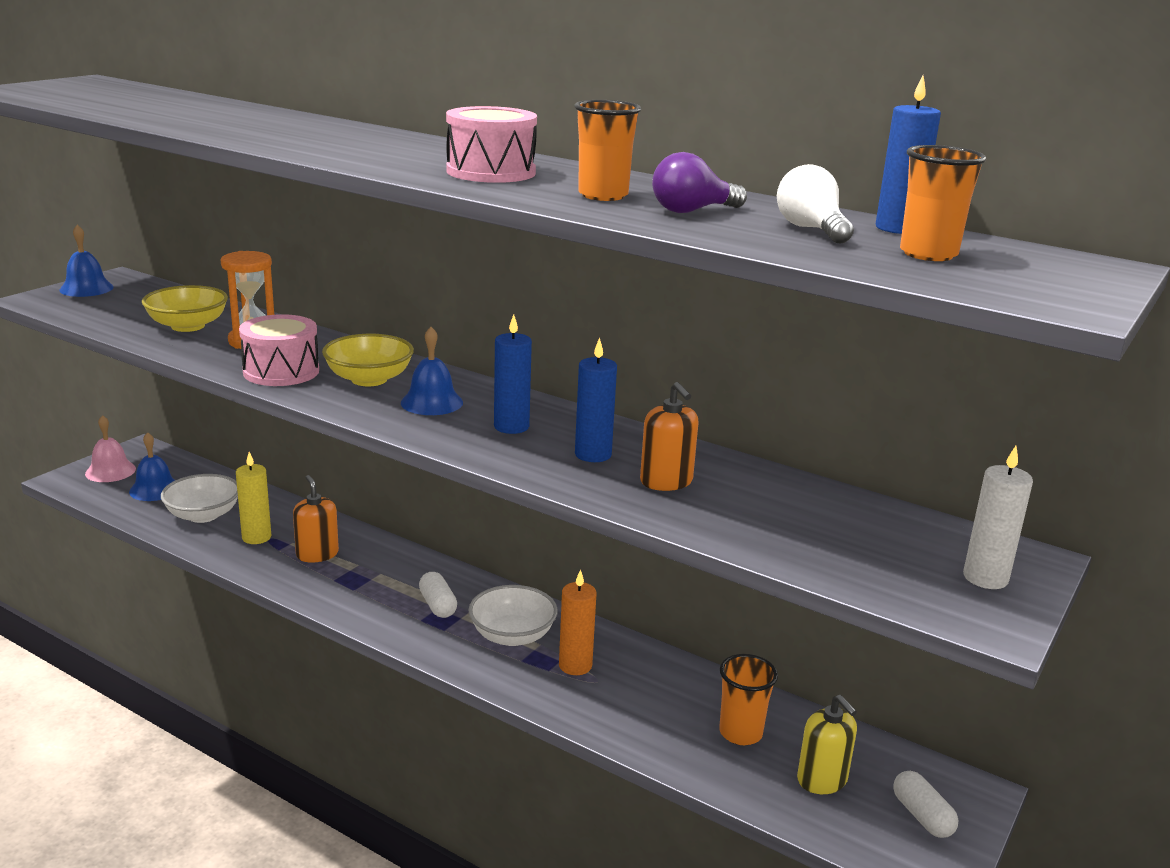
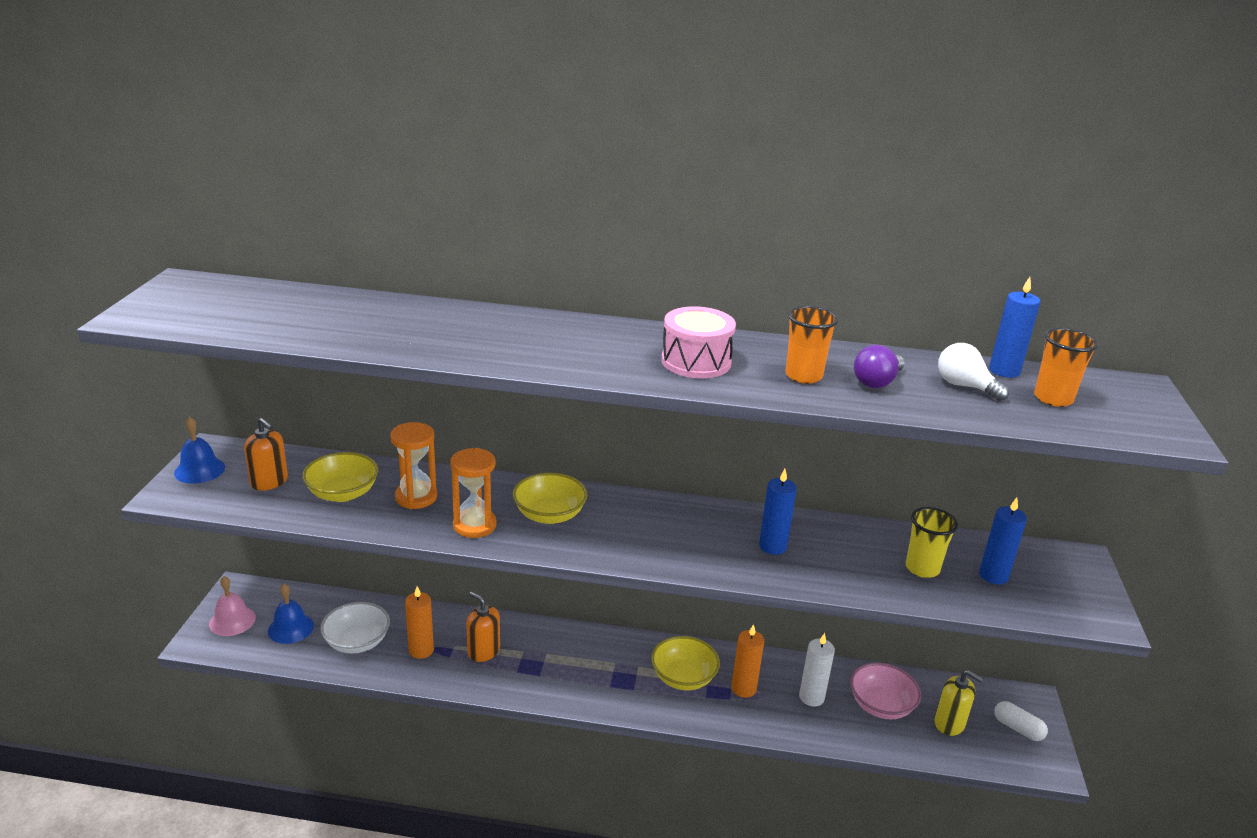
camera: 25 degrees left, 5 degrees up
yellow candle [236,452,272,544] -> orange candle [405,586,434,659]
pink drum [239,314,319,386] -> orange hourglass [450,448,497,538]
blue bell [401,327,463,415] -> none
white capsule [419,572,457,618] -> none
white bowl [469,585,558,646] -> yellow bowl [651,636,720,690]
blue candle [494,314,532,434] -> blue candle moved to [979,498,1027,585]
orange soap dispenser [640,382,699,491] -> orange soap dispenser moved to [244,418,288,491]
orange cup [719,654,778,745] -> pink bowl [850,663,921,719]
white candle [963,446,1033,589] -> white candle moved to [799,633,835,707]
none -> yellow cup [906,507,958,578]

